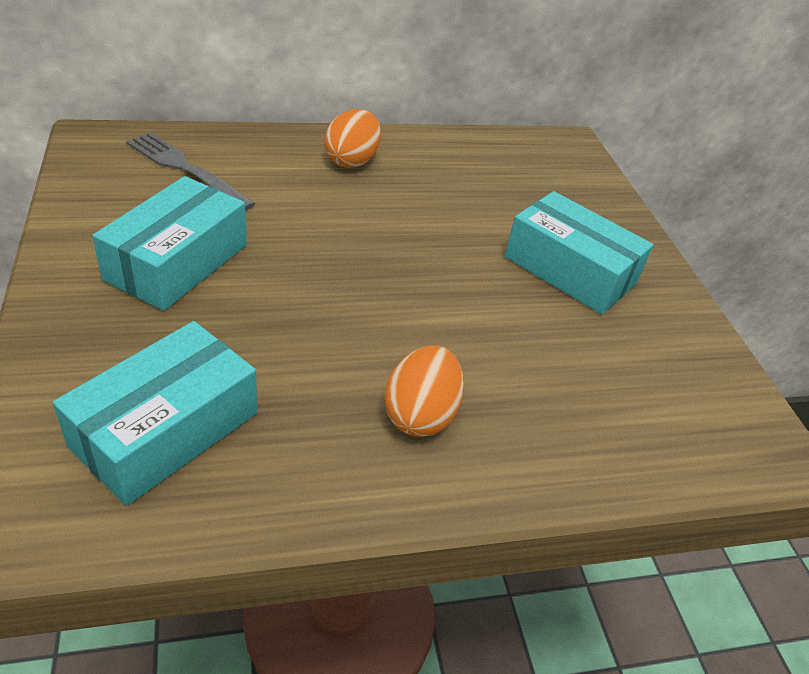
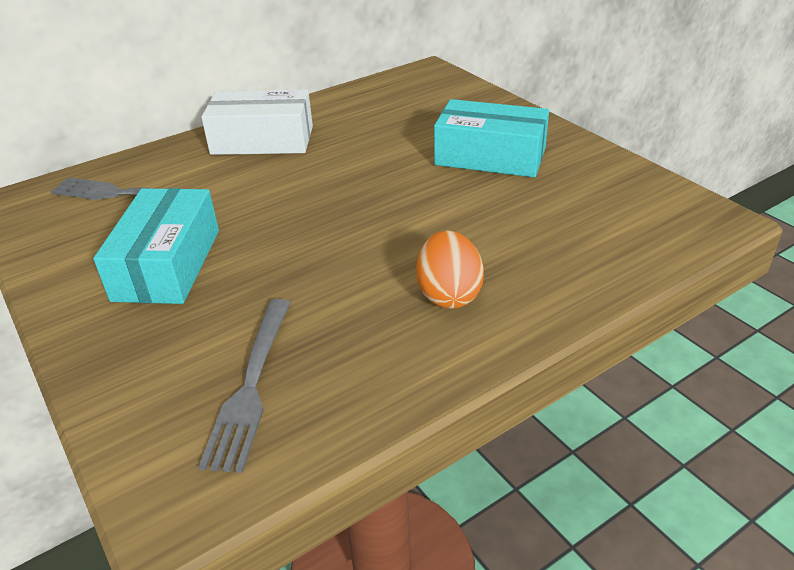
camera: 15 degrees left, 5 degrees down
turquoise box [53,321,257,505] -> grey fork [198,299,291,473]
orange egg [325,109,381,168] -> white box [201,89,313,155]

